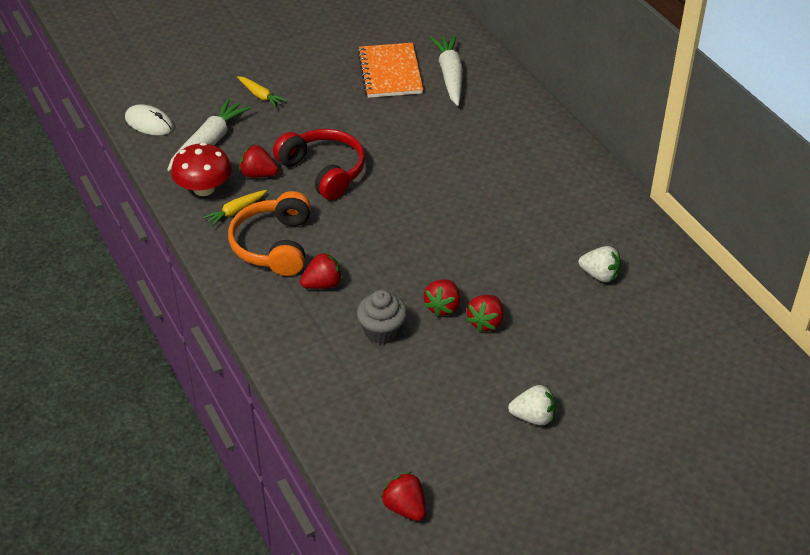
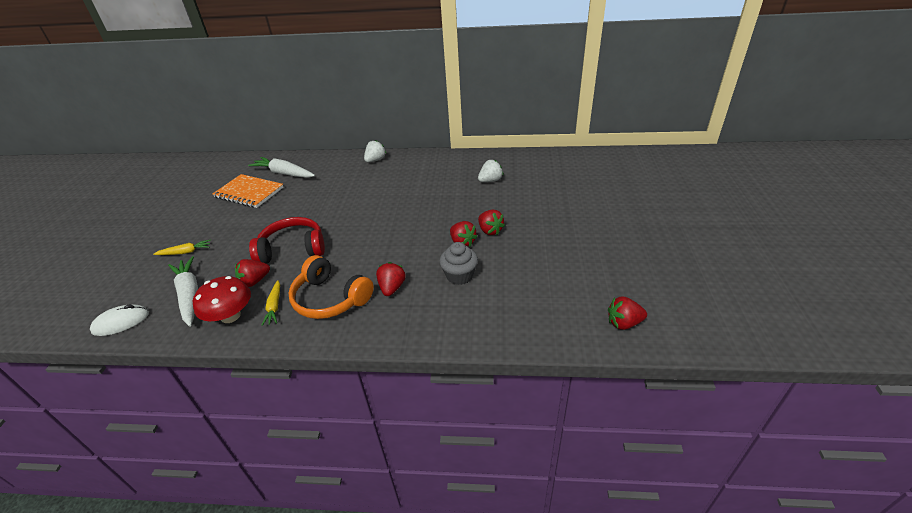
camera: 55 degrees left, 5 degrees down
white strawberry [508,385,556,426] -> white strawberry moved to [364,140,386,162]

